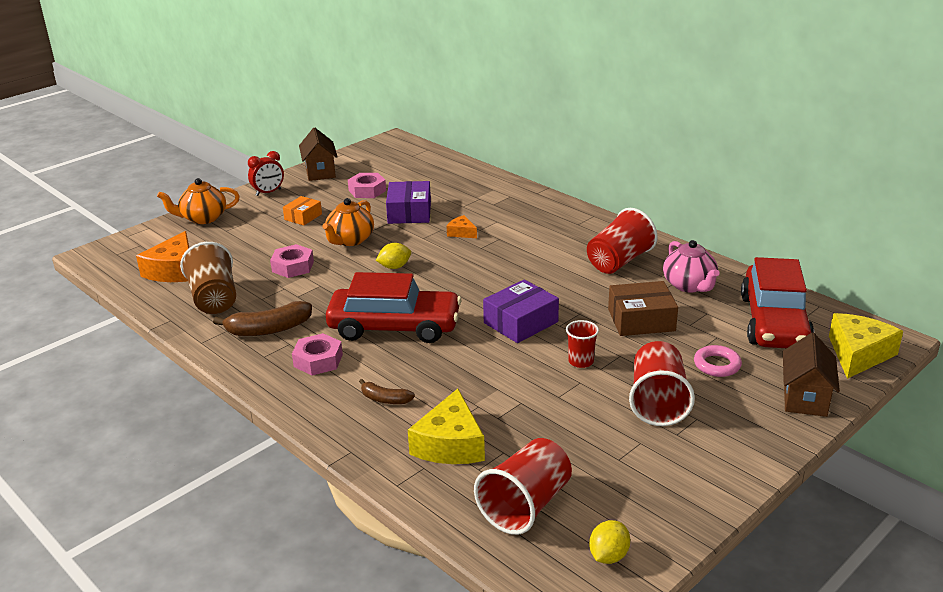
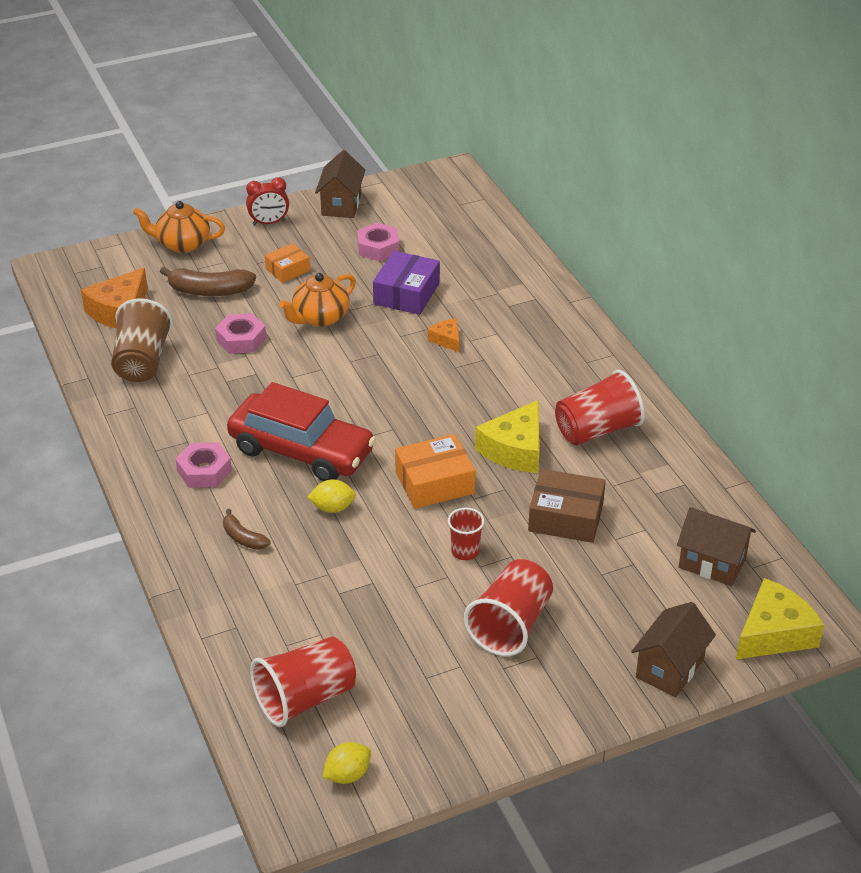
camera: 20 degrees right, 10 degrees up
brown banana [213,301,312,336] -> brown banana moved to [160,267,256,296]
yellow lemon [376,243,411,269] -> yellow lemon moved to [307,479,356,513]
yellow cheese [408,389,485,464] -> yellow cheese moved to [475,400,540,473]
purple box [483,279,559,343] -> orange box [395,434,475,509]
pink teapot [663,240,720,292] -> none
pink ring [694,345,742,377] -> none
red car [741,257,814,348] -> brown house [677,507,756,586]

